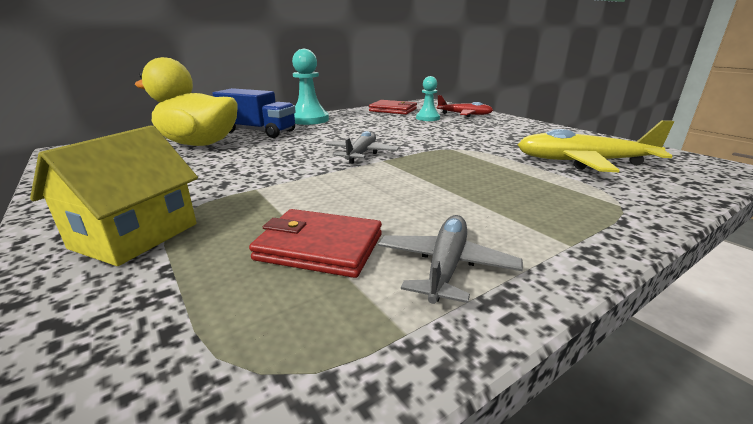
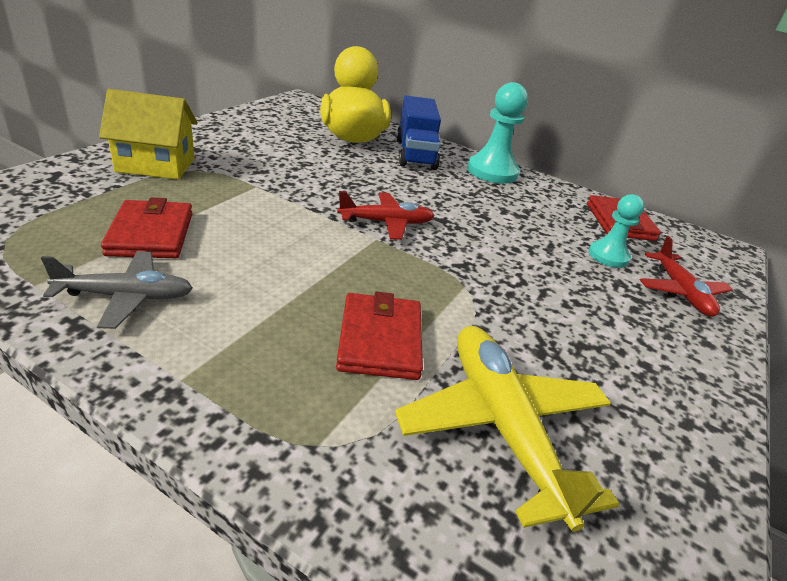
camera: 60 degrees right, 10 degrees up
grey plane [325,131,399,164] -> red plane [337,191,435,240]
none -> red wallet [336,291,423,380]

